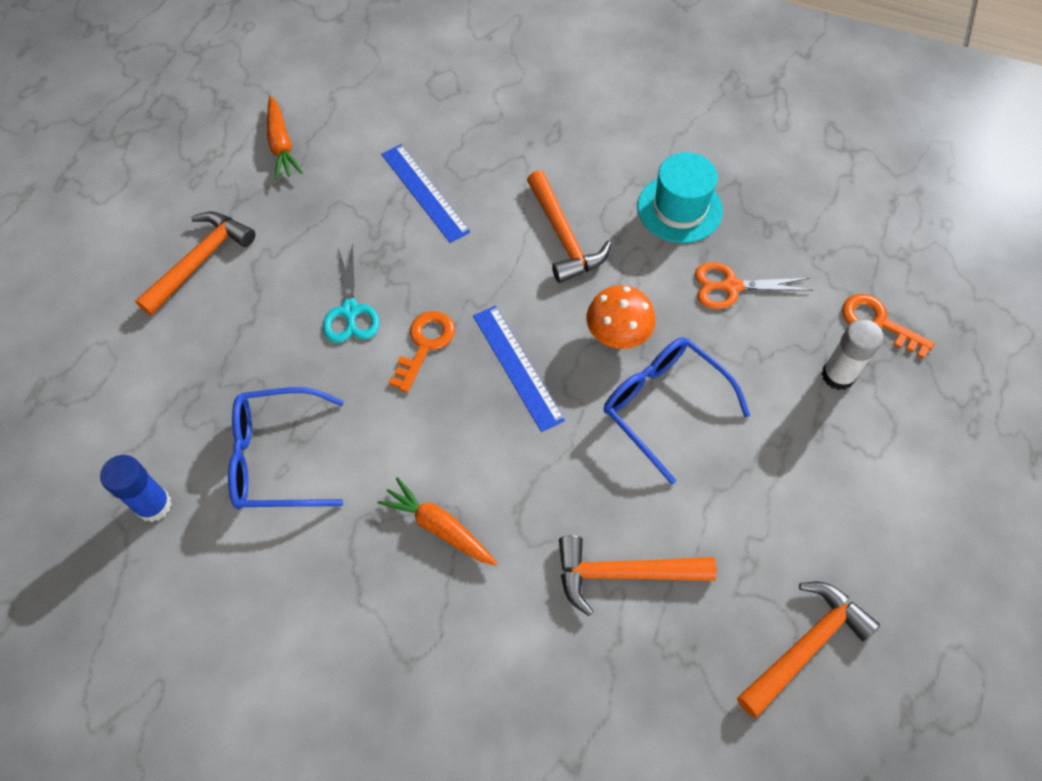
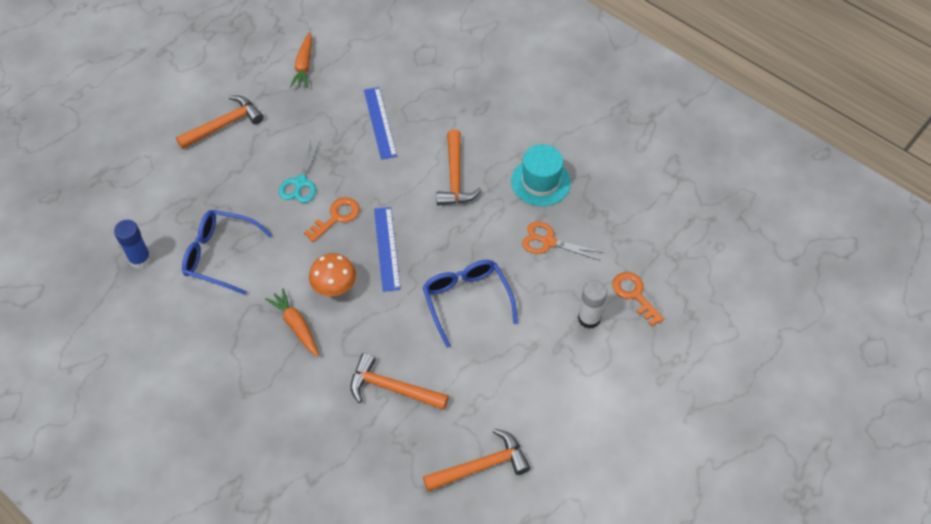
camera: 20 degrees right, 5 degrees down
orange mushroom [586,285,655,349] -> orange mushroom moved to [309,253,356,296]

